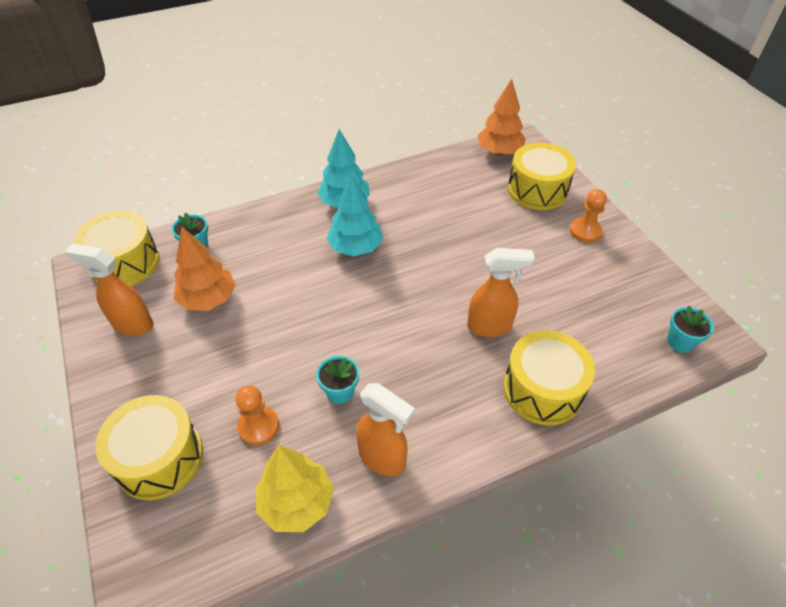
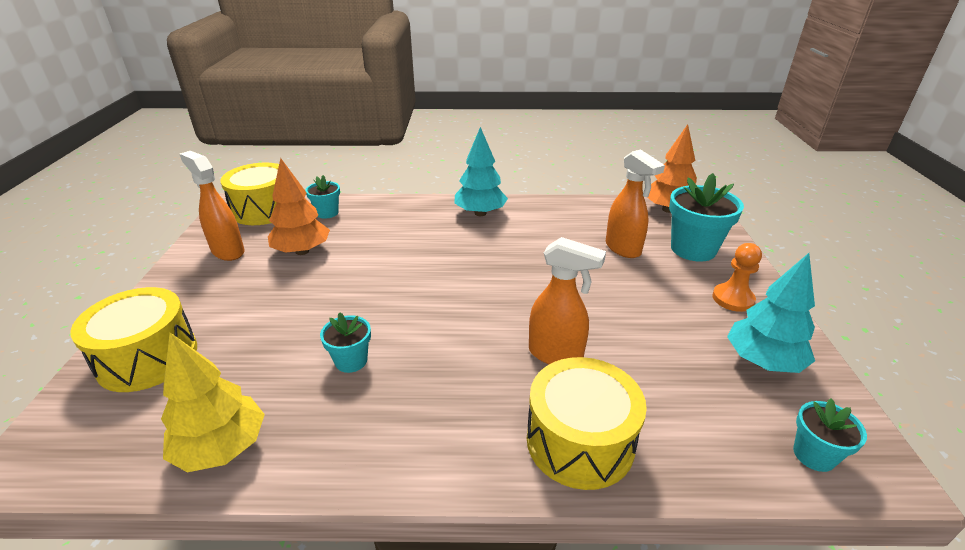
camera: 25 degrees right, 15 degrees down
orange pawn [236,385,279,445] -> none
turquoise tree [326,174,383,256] -> turquoise tree moved to [727,253,815,373]
orange spray bottle [356,383,415,476] -> orange spray bottle moved to [606,149,665,258]
yellow drum [508,143,576,210] -> turquoise flower pot [669,173,744,262]

